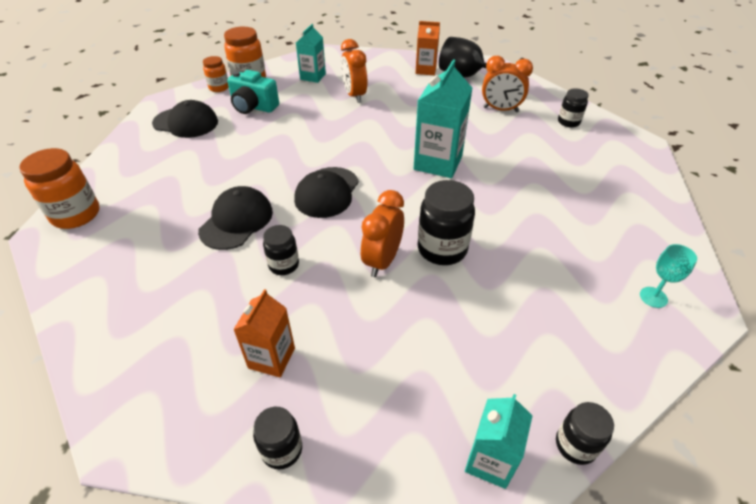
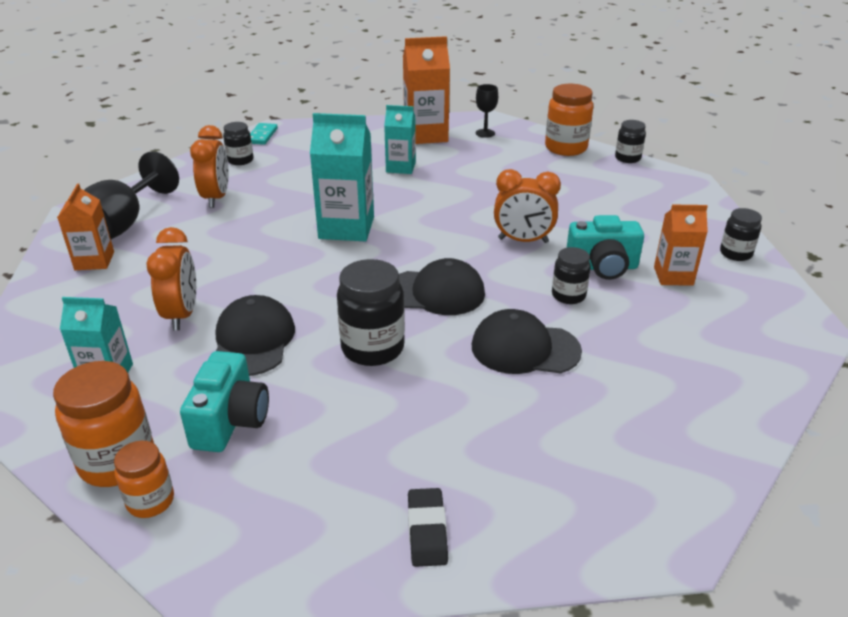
camera: 105 degrees left, 10 degrees down
orange jar [19,148,99,229] -> orange jar moved to [545,84,593,156]
black cap [152,100,218,138] -> black cap moved to [216,295,295,376]
orange clock [341,39,367,103] -> orange clock turned 60 degrees counterclockwise [146,227,196,330]
black jar [418,180,475,265] -> black jar moved to [337,259,405,366]
turquoise carton [465,394,533,489] -> turquoise carton moved to [384,105,416,174]
turquoise goblet [640,244,697,308] -> black goblet [476,84,498,138]
none -> turquoise domino [250,123,278,145]
none -> orange carton [403,36,450,144]
none -> black eraser [408,488,448,567]
none -> turquoise camera [567,215,644,280]

